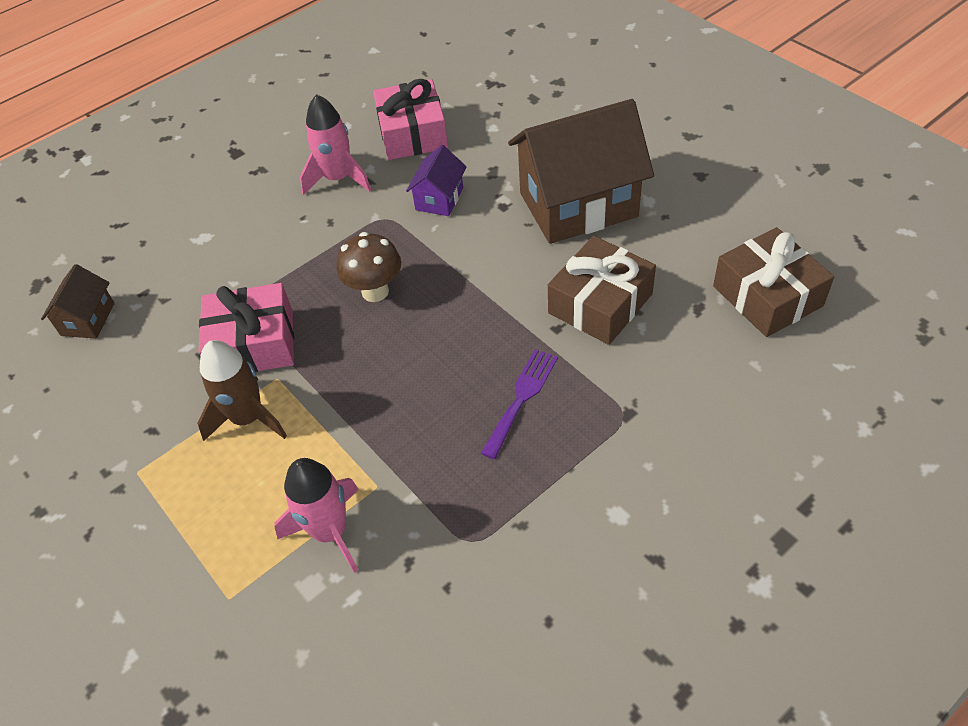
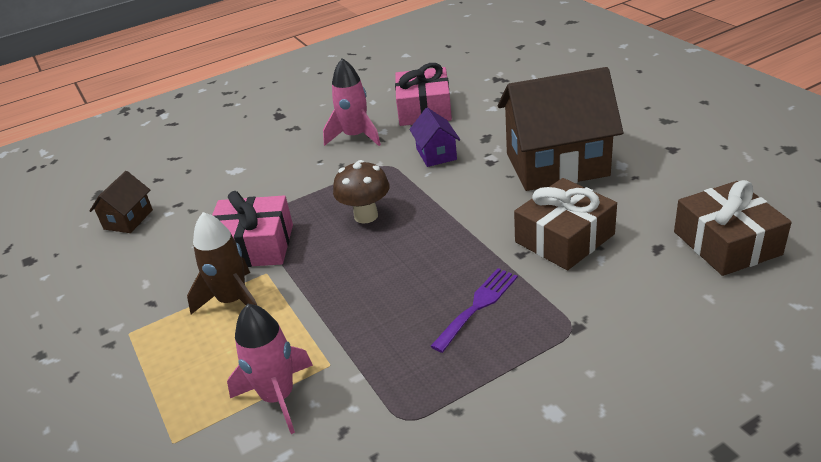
camera: 10 degrees right, 15 degrees down
purple house [406,145,467,216] -> purple house turned 45 degrees counterclockwise [409,108,460,167]

